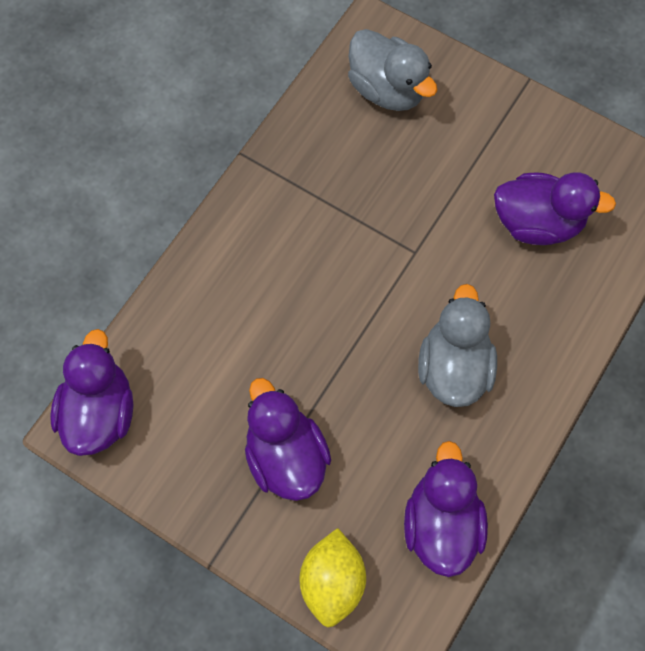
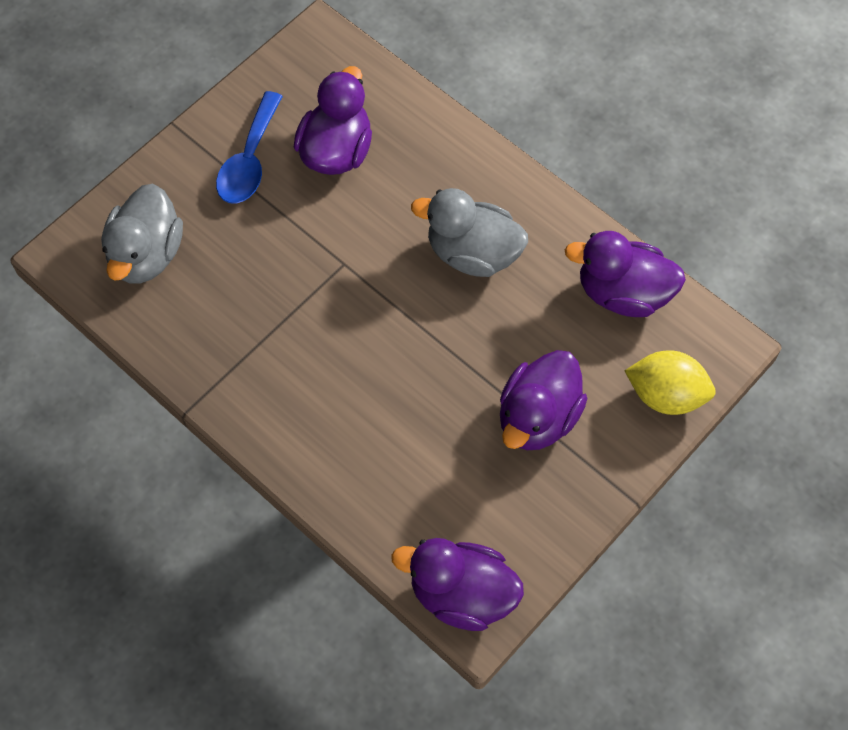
camera: 80 degrees left, 5 degrees down
purple duck [245,378,331,501] -> purple duck turned 45 degrees counterclockwise [500,350,587,450]
grey duck [348,29,437,111] -> grey duck turned 135 degrees clockwise [101,184,183,283]
none -> blue spoon [216,91,283,204]

